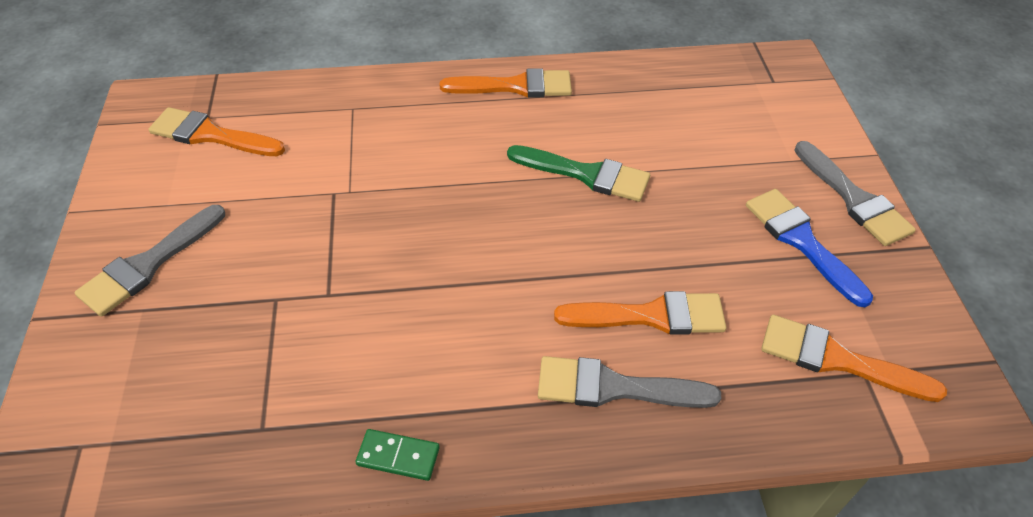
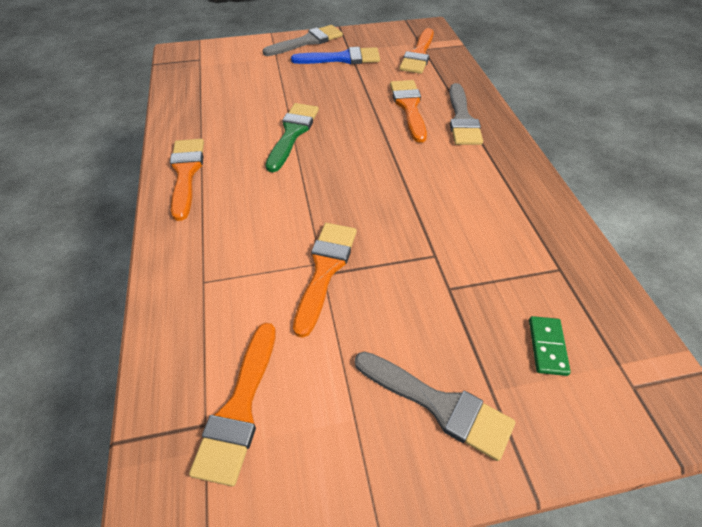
camera: 95 degrees left, 0 degrees up
green domino [356,429,440,481] -> green domino moved to [529,316,571,376]
blue brush [746,189,873,307] -> blue brush turned 150 degrees counterclockwise [291,47,380,64]
none -> orange brush [293,223,357,338]

